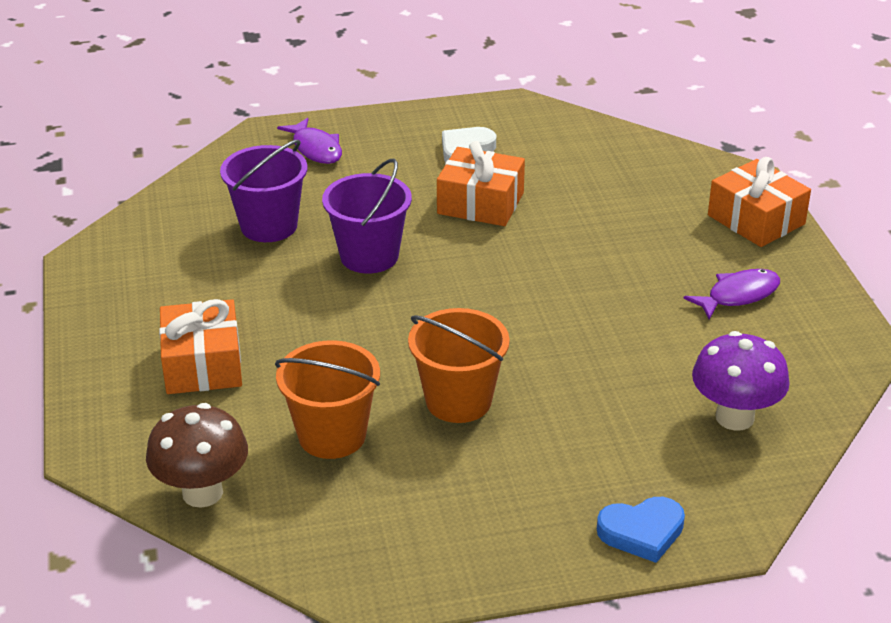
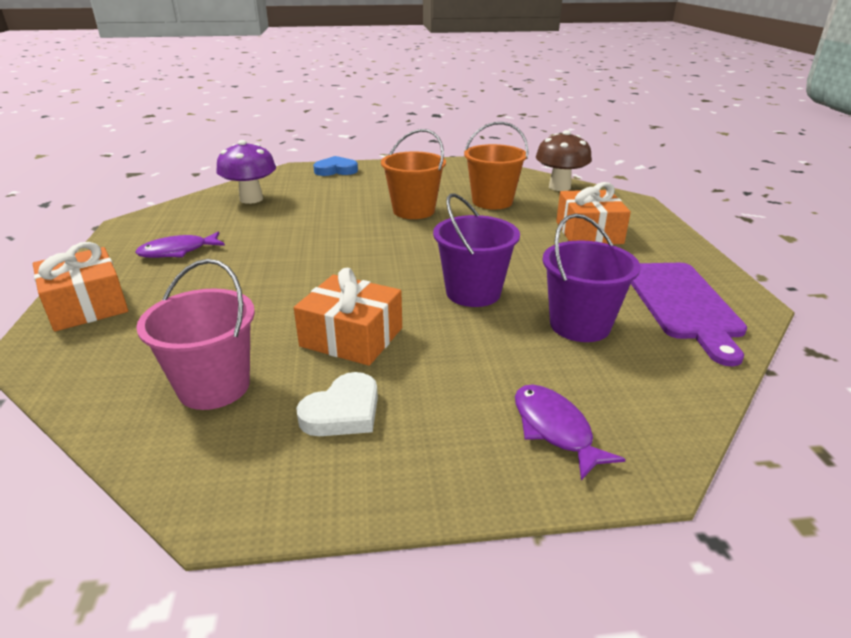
camera: 175 degrees left, 5 degrees down
none -> pink bucket [136,259,255,410]
none -> purple cutting board [631,263,747,366]

